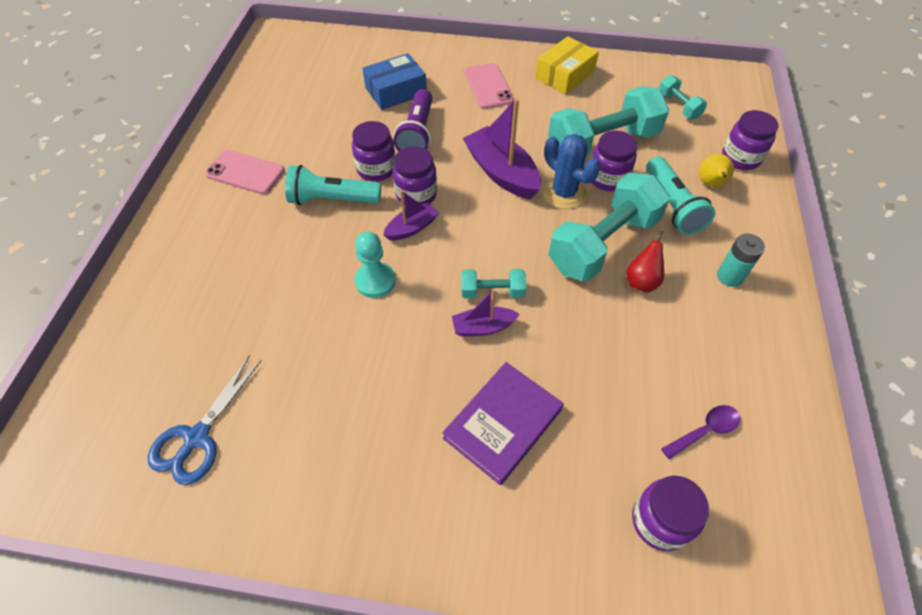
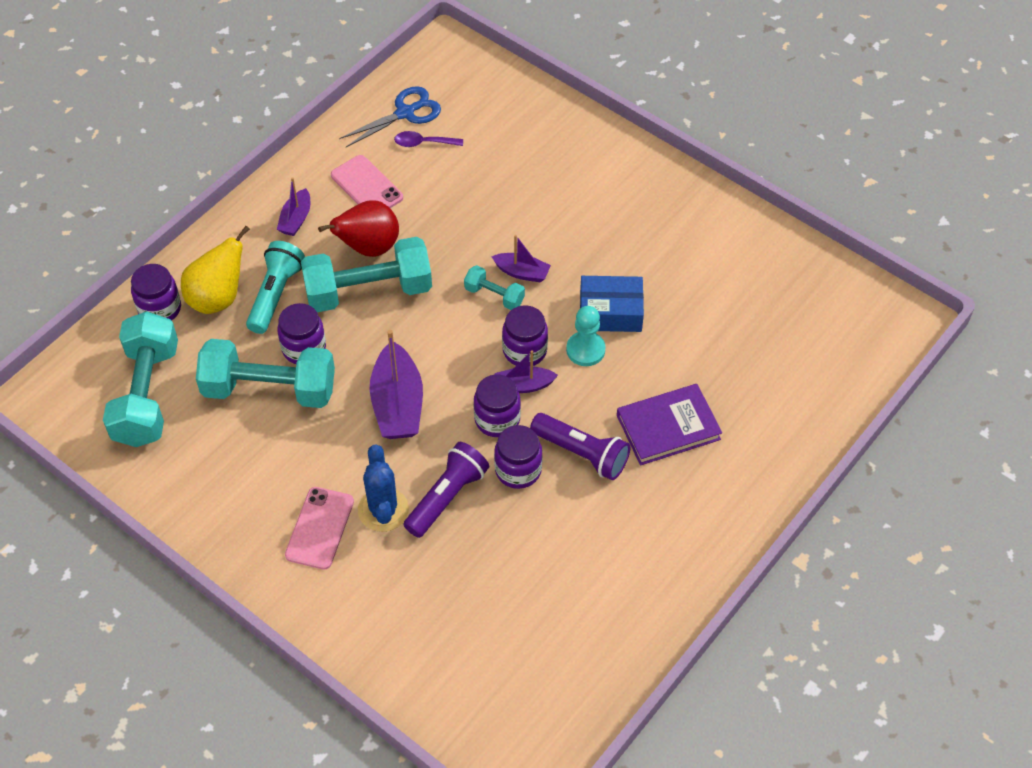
camera: 150 degrees left, 0 degrees up
blue scissors [148,355,262,485] -> blue scissors moved to [339,86,441,147]
pink phone [205,150,285,194] -> pink phone moved to [331,155,403,208]
turquoise flashlight [285,165,381,205] -> purple flashlight [530,413,630,480]
blue box [362,53,427,110] -> blue box moved to [580,276,644,332]
purple book [442,362,564,485] -> purple book moved to [617,384,722,466]
yellow box [535,36,599,94] -> none
blue cactus [542,134,601,209] -> blue cactus moved to [358,445,409,532]
red pear [627,231,664,292] -> red pear [318,200,399,257], size x1.67
purple jar [632,476,709,551] -> purple jar moved to [502,305,548,366]
turquoise dumbbell [659,75,707,120] -> turquoise dumbbell [103,311,178,447], size x2.10
yellow pear [699,154,734,187] -> yellow pear [181,226,250,314], size x1.67
turquoise battery [717,234,765,287] -> purple boat [277,177,310,236]

